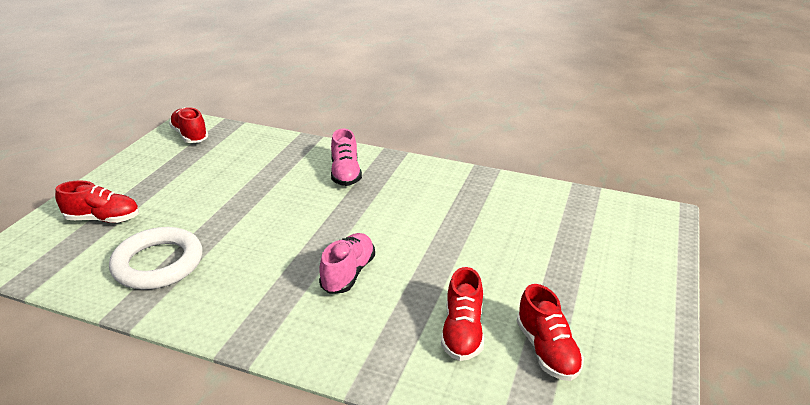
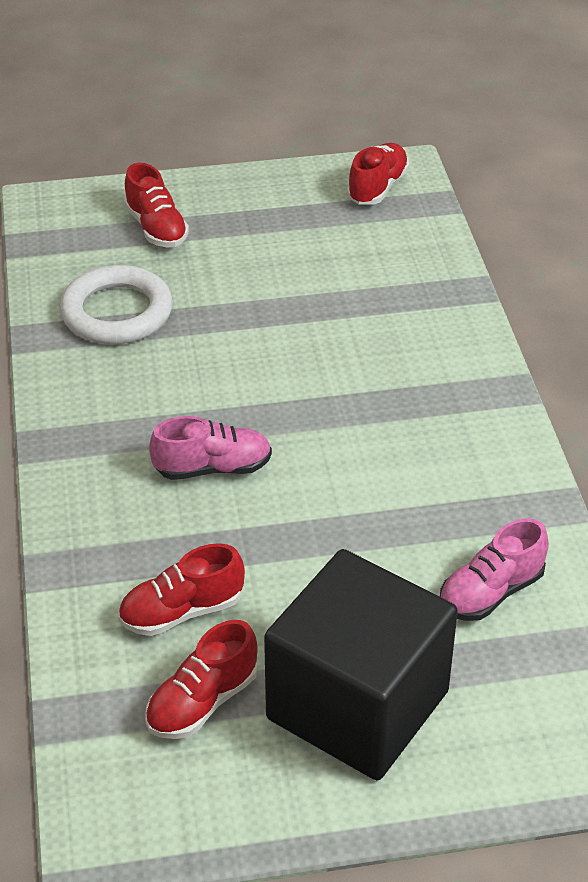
camera: 60 degrees right, 10 degrees up
pink shoe [331,128,362,186] -> pink shoe moved to [440,518,549,621]
none -> black cube [264,549,458,780]

